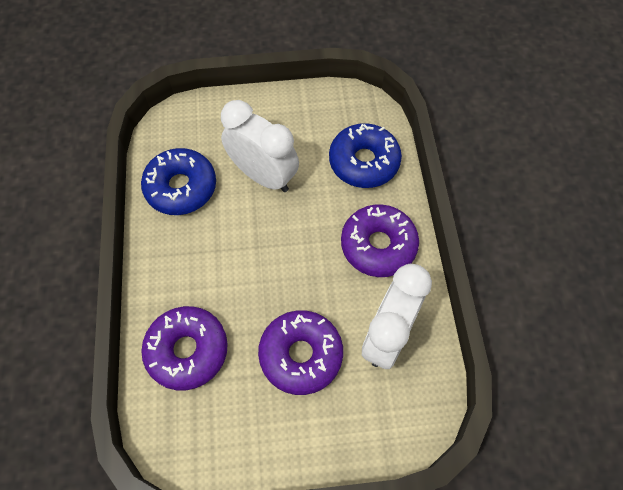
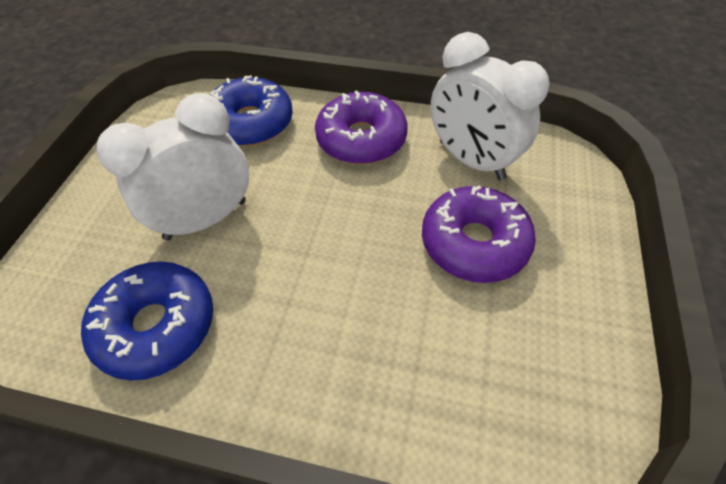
camera: 70 degrees left, 10 degrees down
purple donut [141,306,228,390] -> none

